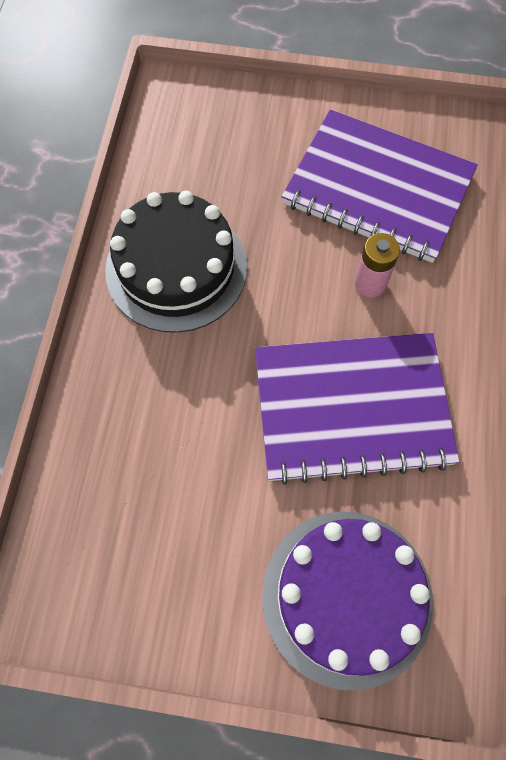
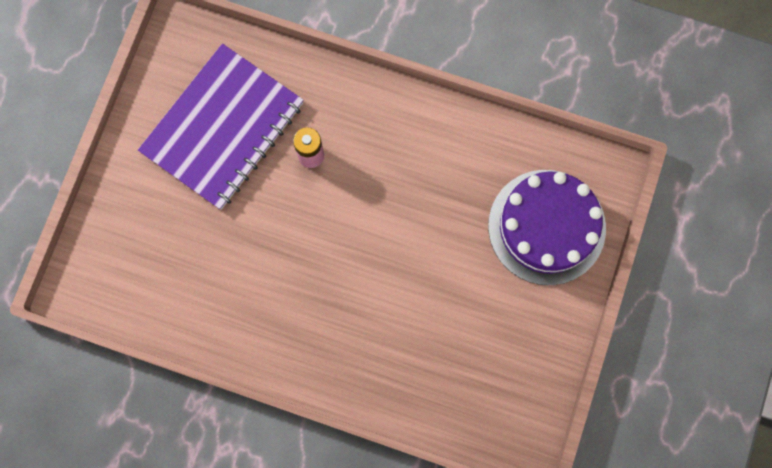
camera: 80 degrees left, 10 degrees up
black cake [105,191,247,333] -> none
purple notebook [255,333,460,485] -> none

